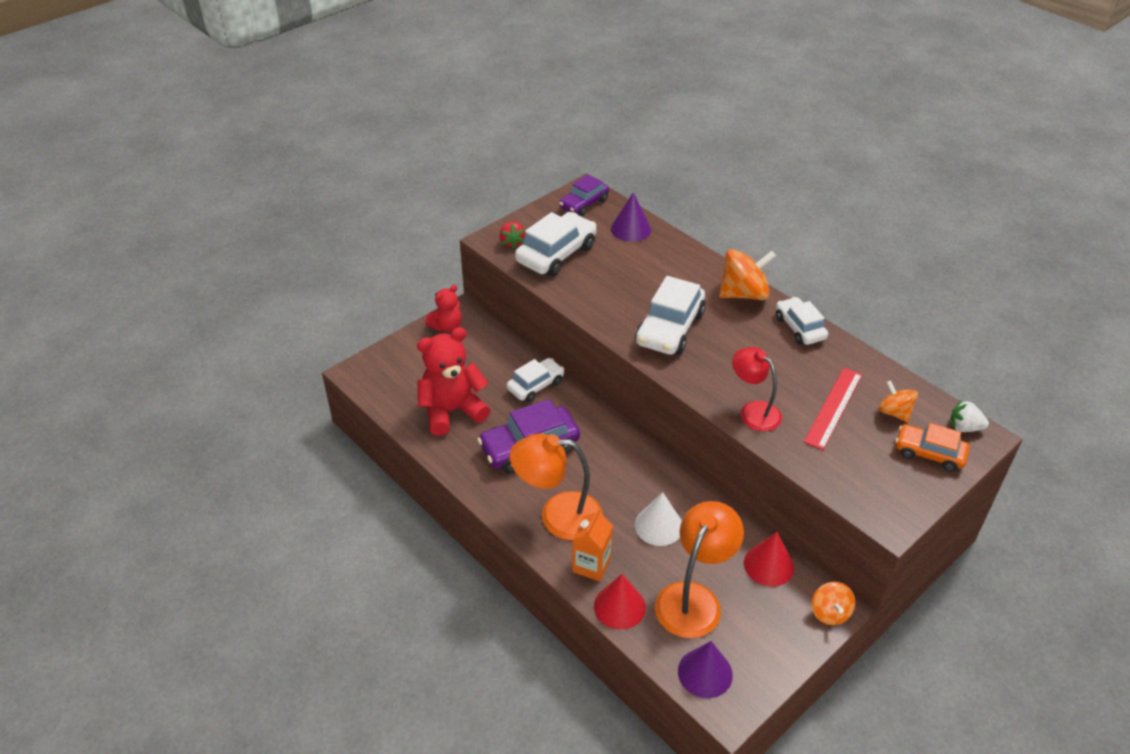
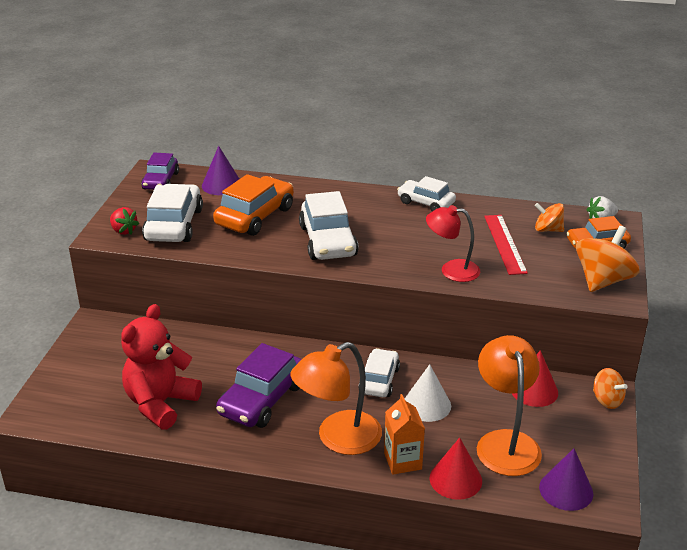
camera: 35 degrees left, 10 degrees down
red teddy bear [425,285,462,332] -> none
white car [507,358,565,402] -> white car moved to [358,348,400,397]
orange spinning top [719,249,776,300] -> orange spinning top moved to [576,226,640,292]
none -> orange car [213,174,294,236]

